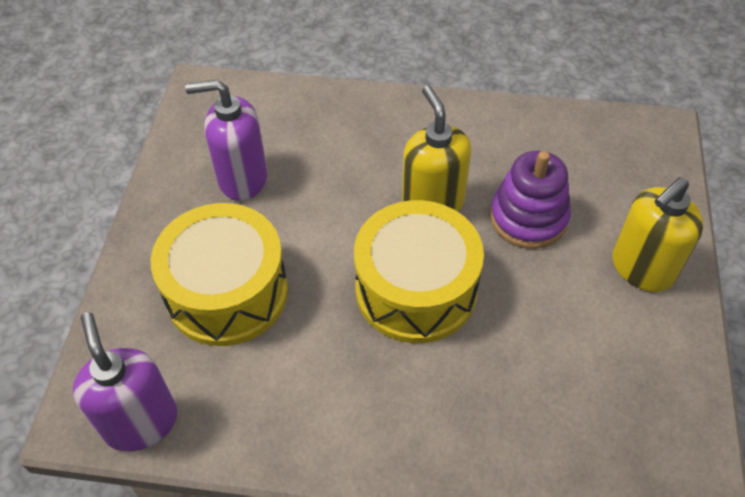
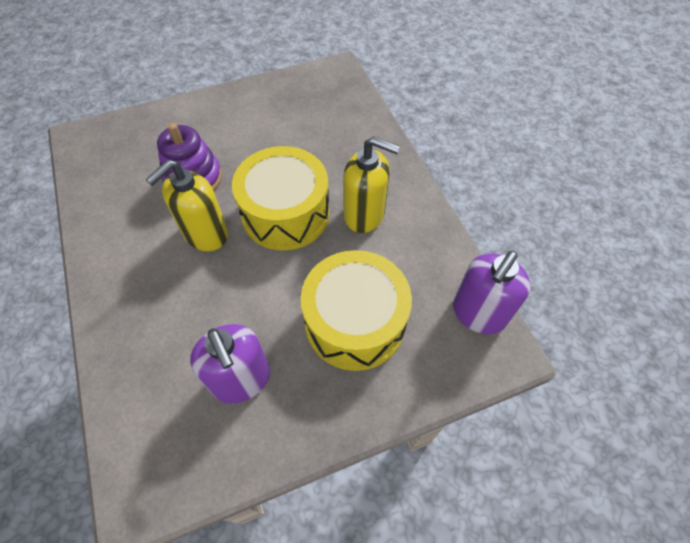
camera: 120 degrees left, 5 degrees up
yellow soap dispenser [612,177,703,292] -> yellow soap dispenser moved to [344,136,400,233]

